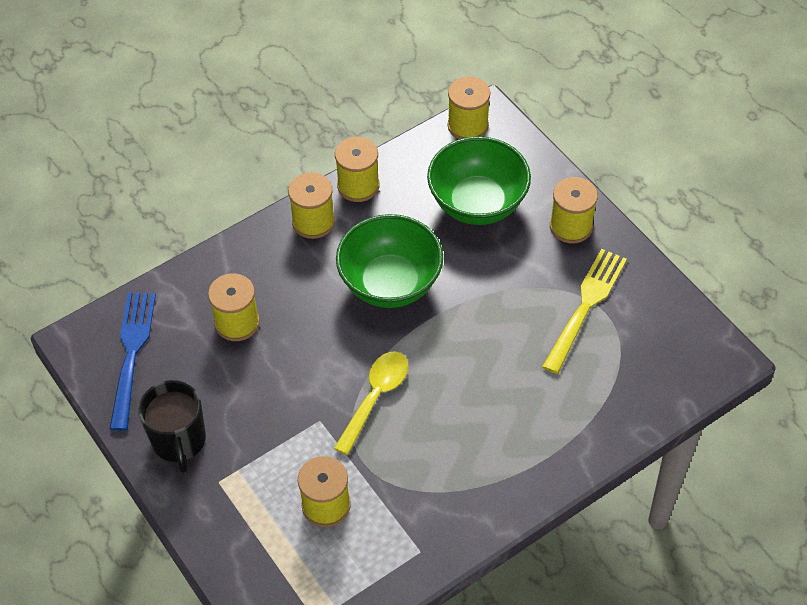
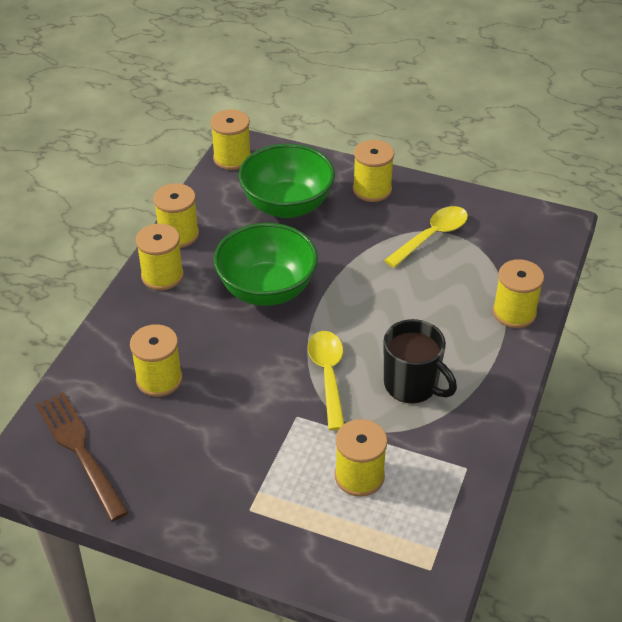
camera: 35 degrees left, 10 degrees down
blue fork [110,293,156,431] -> brown fork [36,392,129,521]
black mug [138,380,206,473] -> black mug moved to [384,319,457,404]
yellow fork [542,249,627,374] -> yellow spoon [384,206,468,268]
none -> yellow spool [493,259,544,328]

